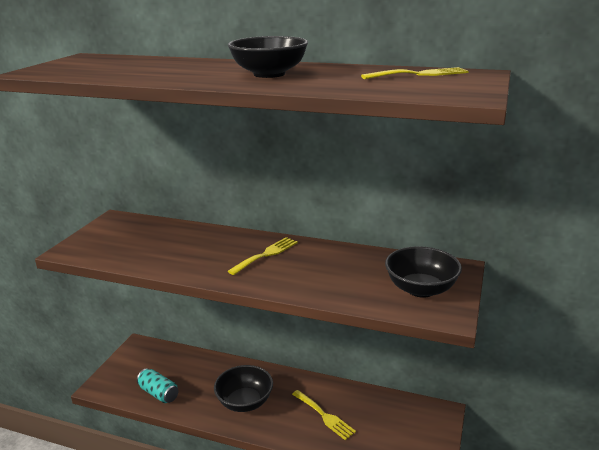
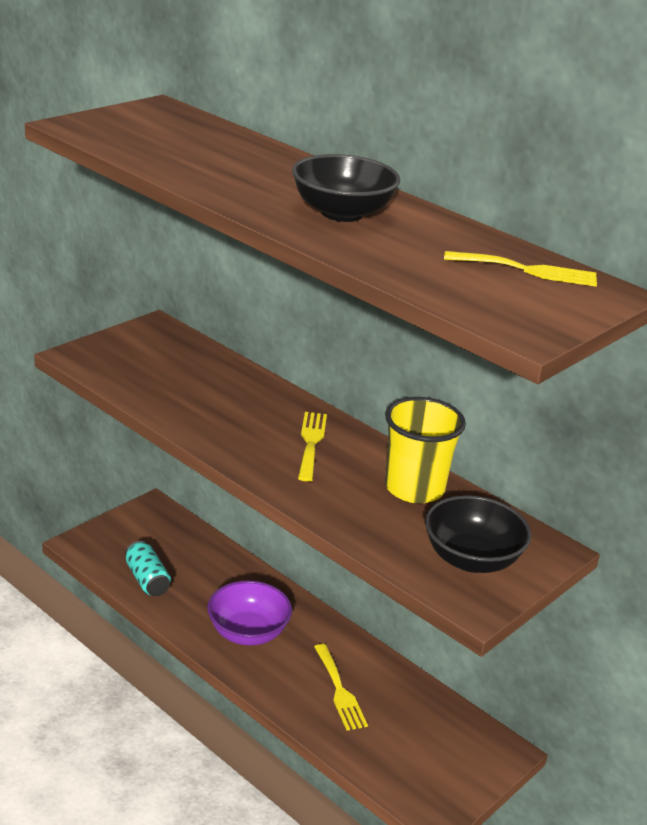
camera: 20 degrees right, 5 degrees up
black bowl [214,365,273,412] -> purple bowl [207,580,292,646]
yellow fork [228,237,298,275] -> yellow fork turned 60 degrees counterclockwise [298,412,327,482]
none -> yellow cup [385,397,466,503]

